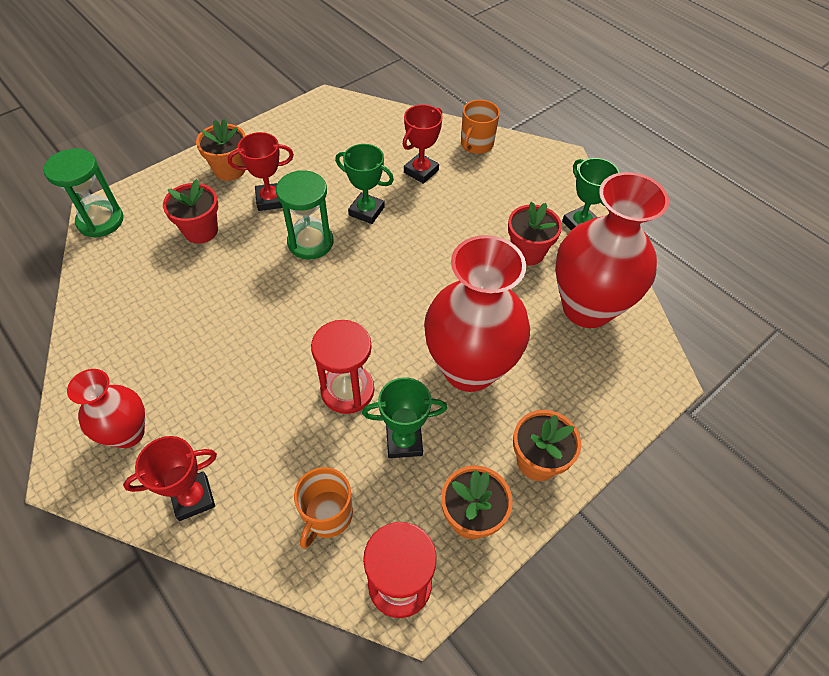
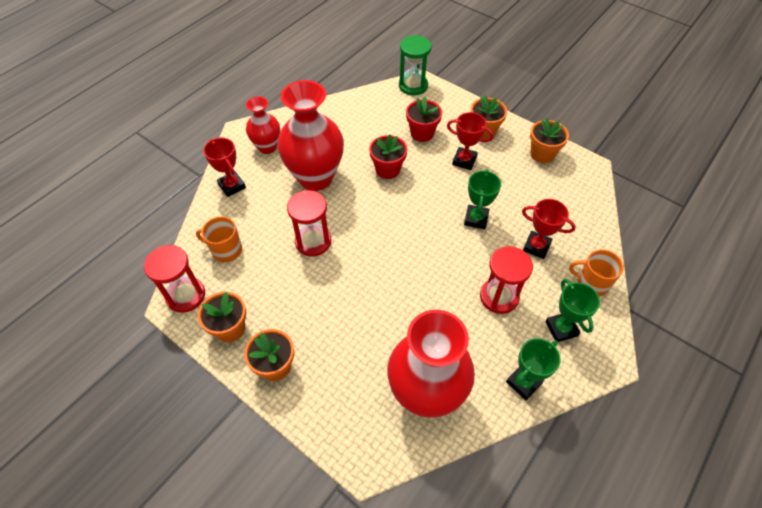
camera: 80 degrees right, 0 degrees up
red trophy [228,132,294,211] -> red trophy turned 45 degrees counterclockwise [447,112,494,170]
green hourglass [276,170,333,259] -> none
green trophy [362,377,447,458] -> green trophy moved to [545,279,600,342]
red vase [424,235,530,392] -> red vase moved to [277,80,344,191]
red flower pot [508,202,562,265] -> red flower pot moved to [369,134,408,179]
none -> red hourglass [480,246,533,314]
none -> orange flower pot [530,117,569,163]

